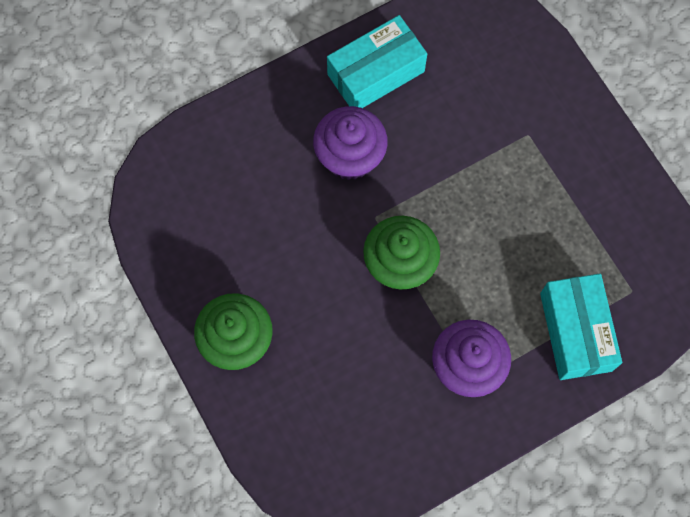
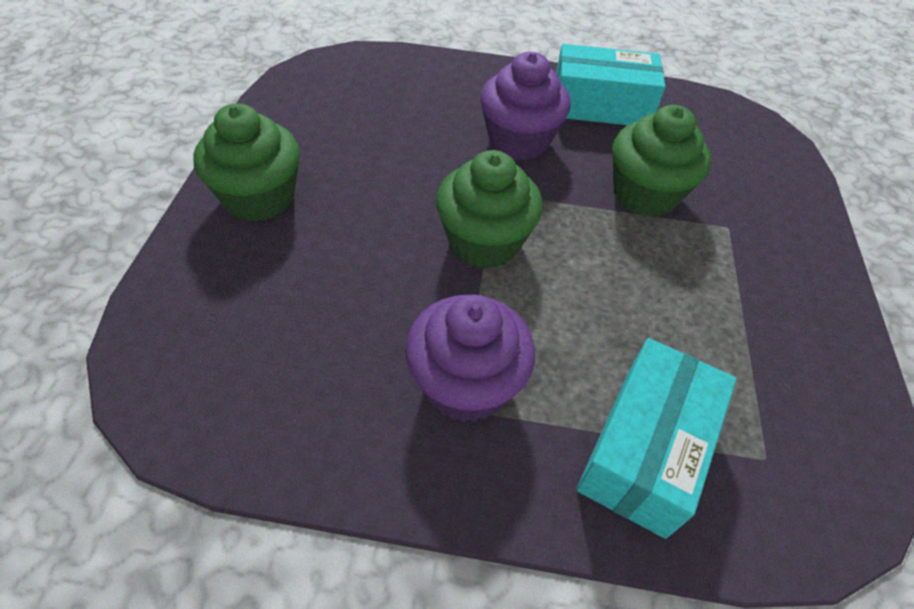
camera: 35 degrees right, 20 degrees down
none -> green cupcake [612,105,711,217]

